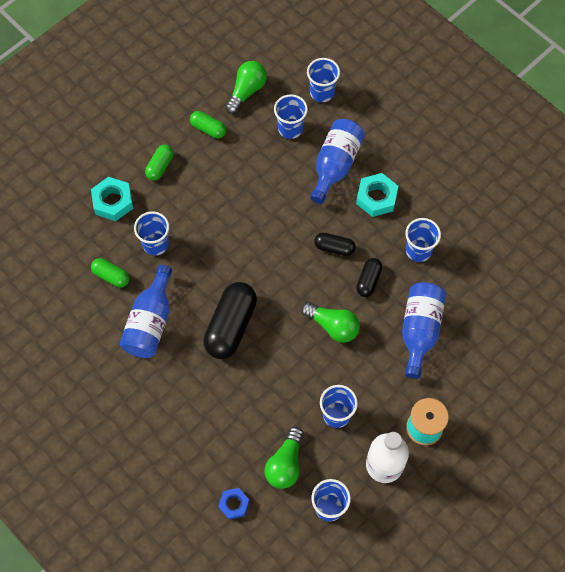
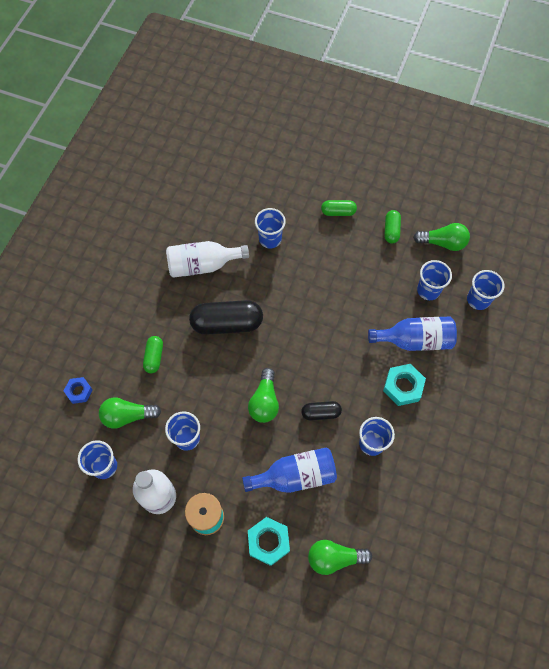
camera: 65 degrees right, 0 degrees up
turquoise nut [91,177,133,221] -> turquoise nut moved to [248,517,290,566]
green capsule [91,258,130,287] -> green capsule moved to [143,336,163,373]
blue bottle [119,265,172,358] -> white bottle [166,241,249,278]
black capsule [314,233,356,256] -> none
none -> green light bulb [308,540,372,575]

